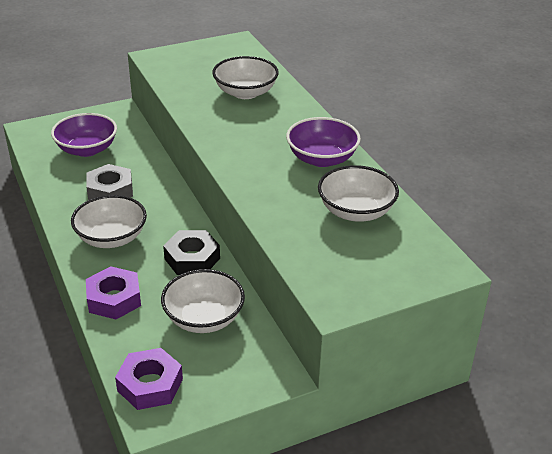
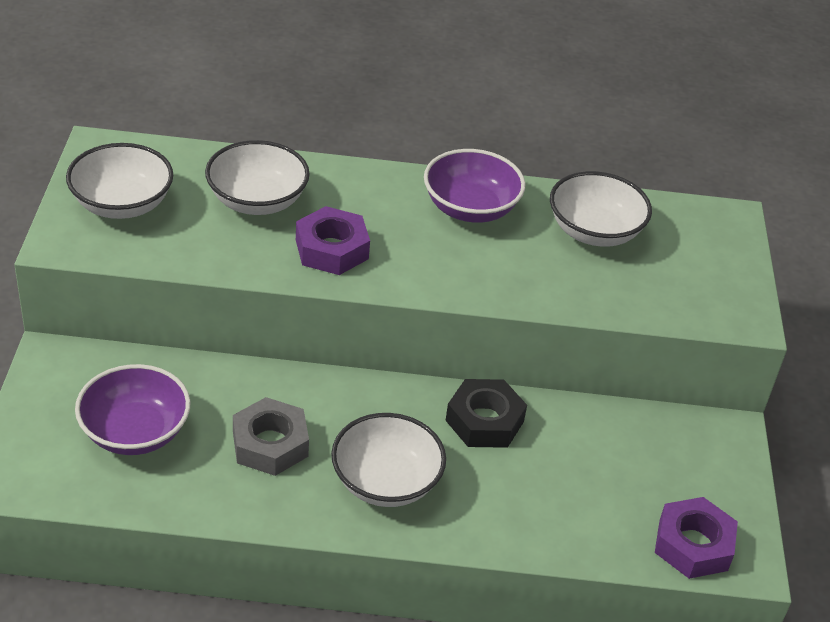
camera: 65 degrees left, 5 degrees up
purple nut [86,266,141,319] -> purple nut moved to [296,206,370,275]
white bowl [161,269,245,333] -> white bowl moved to [66,143,173,219]

